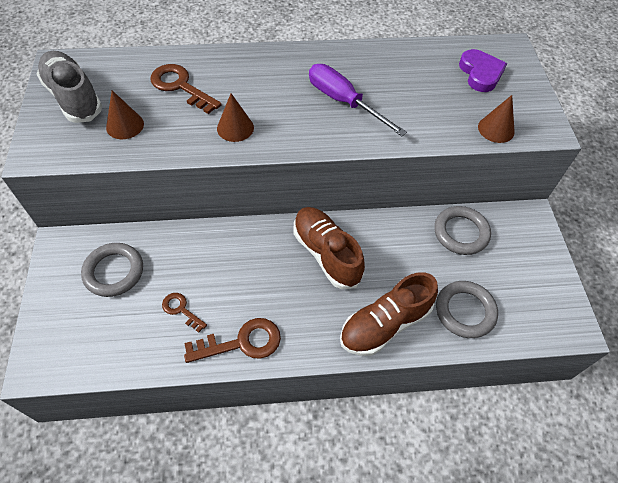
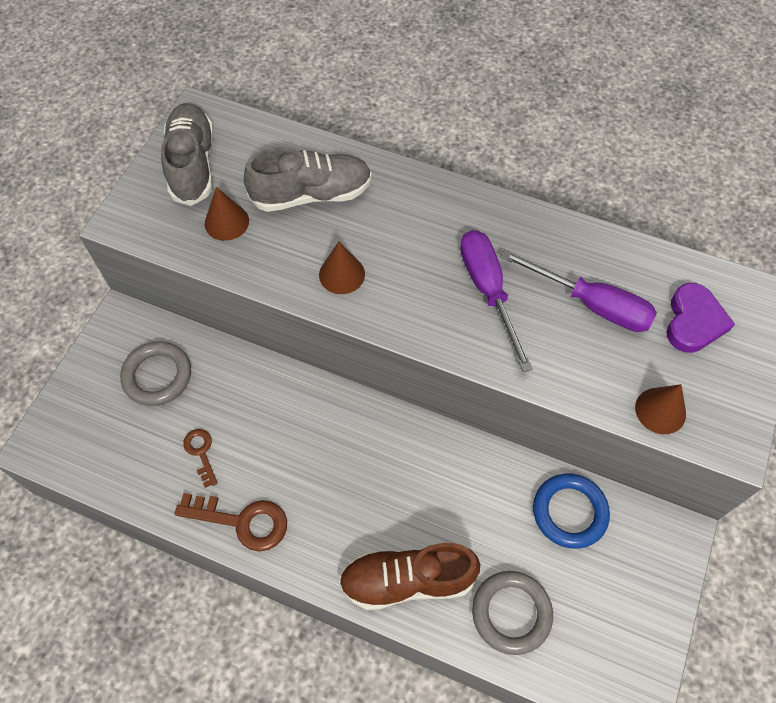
camera: 30 degrees right, 5 degrees up
brown key [150,64,222,114] -> grey shoe [244,147,372,212]
brown shoe [294,207,365,289] -> none
grey ring [434,206,491,255] -> blue ring [533,473,610,549]
none -> purple screwdriver [501,250,657,332]

